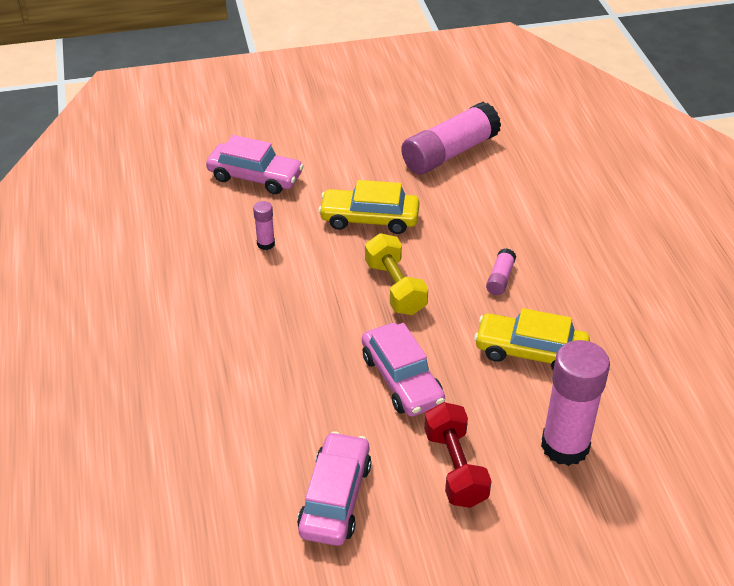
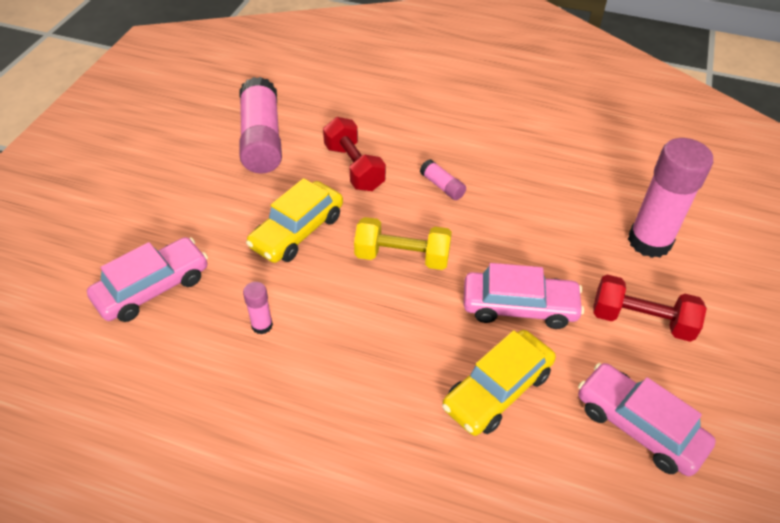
camera: 60 degrees left, 5 degrees up
yellow car [474,308,590,370] -> yellow car moved to [442,330,556,436]
none -> red dumbbell [323,117,386,191]

